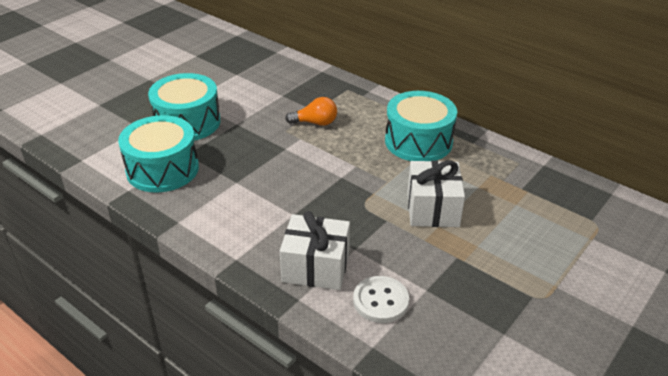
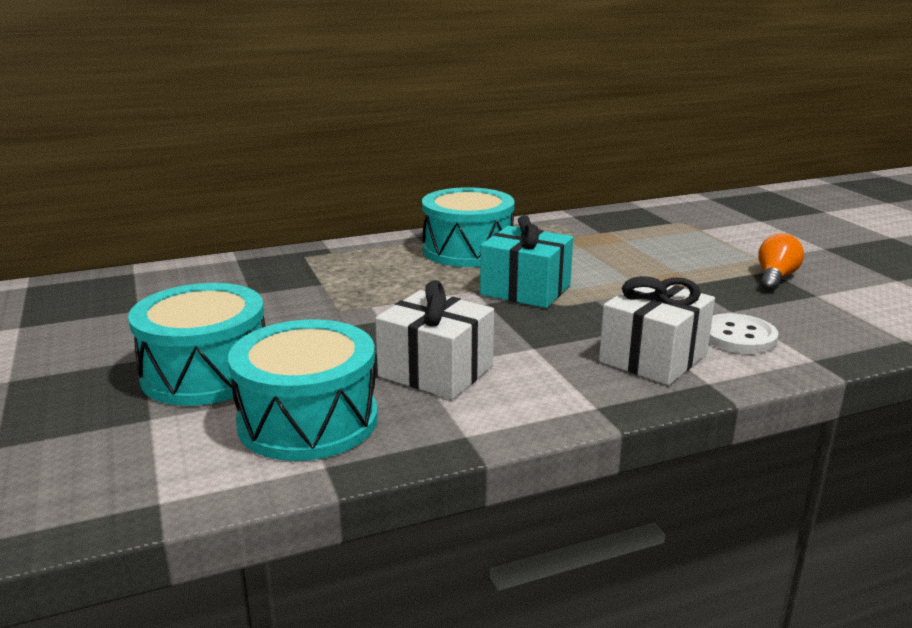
camera: 60 degrees left, 15 degrees down
orange light bulb [285,97,337,126] -> orange light bulb moved to [758,233,804,291]
white gift [407,160,465,227] -> white gift moved to [375,280,494,399]
none -> turquoise gift [480,215,573,308]

